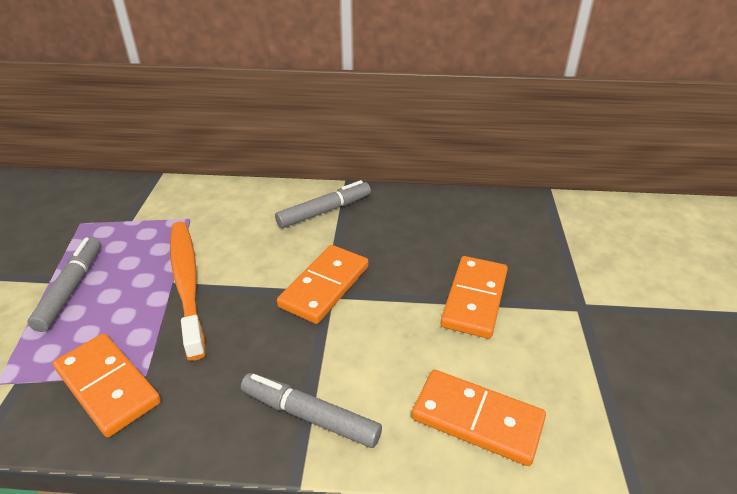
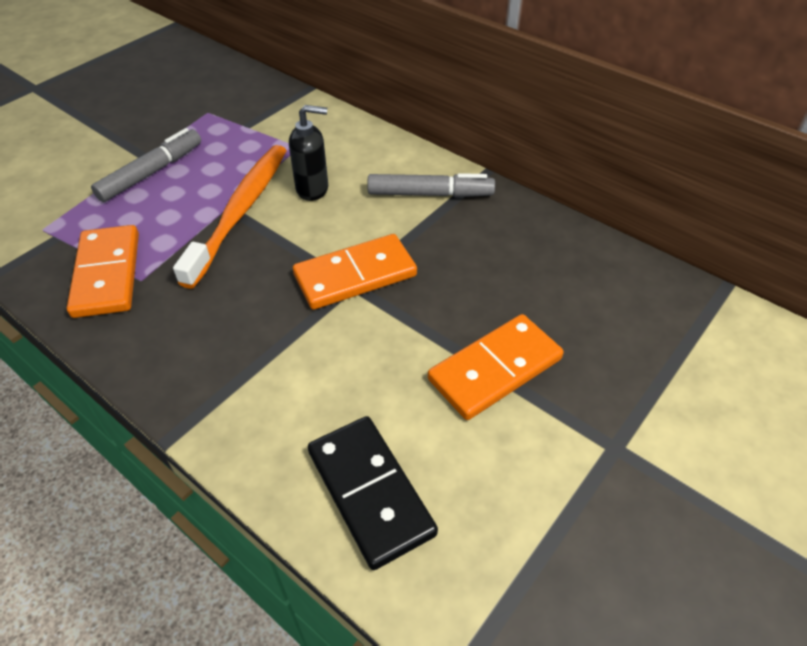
camera: 35 degrees right, 10 degrees up
grey marker [241,373,382,448] -> none
orange domino [412,369,546,466] -> black domino [308,416,438,570]
none -> black soap dispenser [289,105,328,201]

